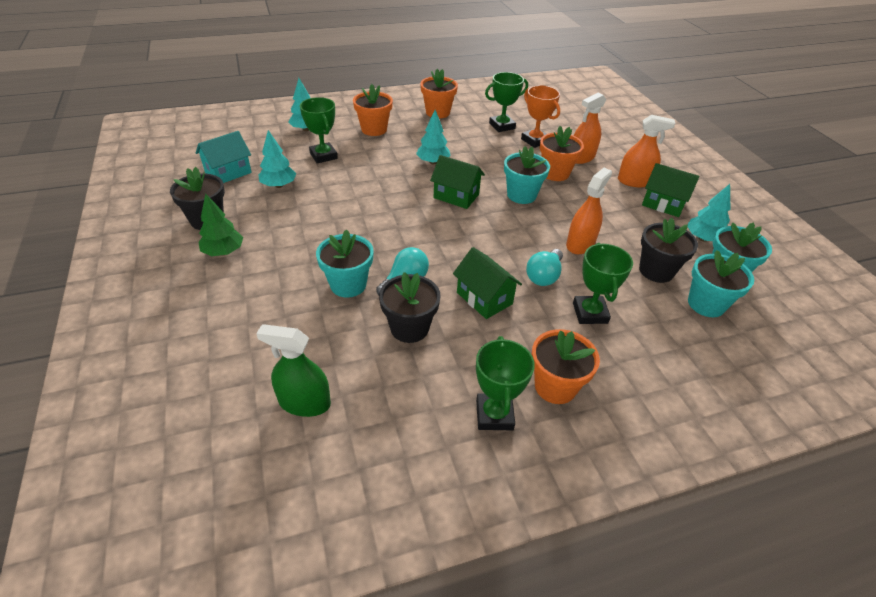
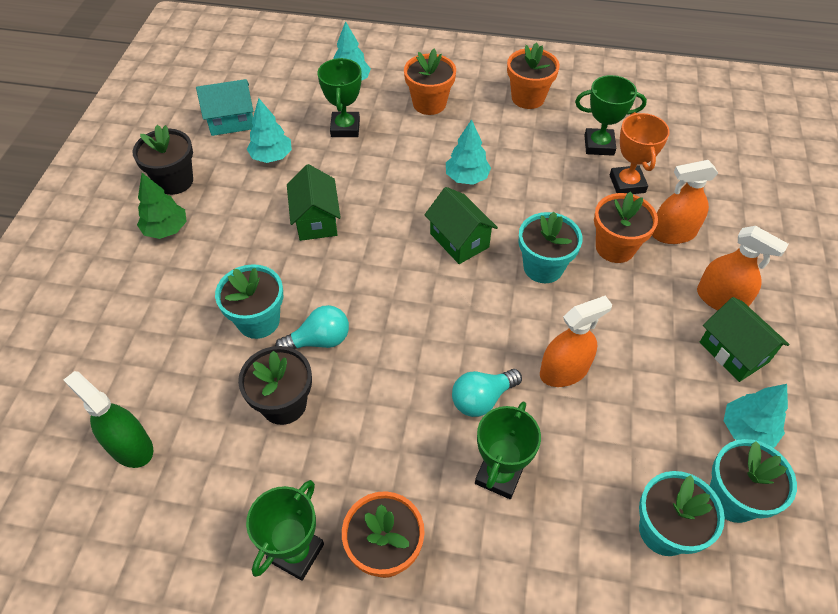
camera: 30 degrees right, 10 degrees up
green house [453,247,522,319] -> green house moved to [287,164,341,241]
black flower pot [639,218,698,283] -> none

